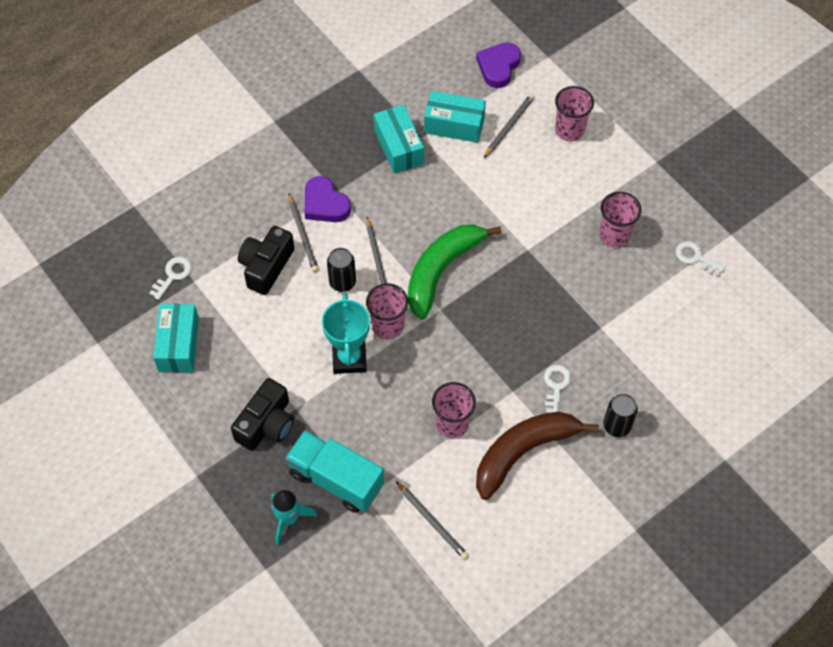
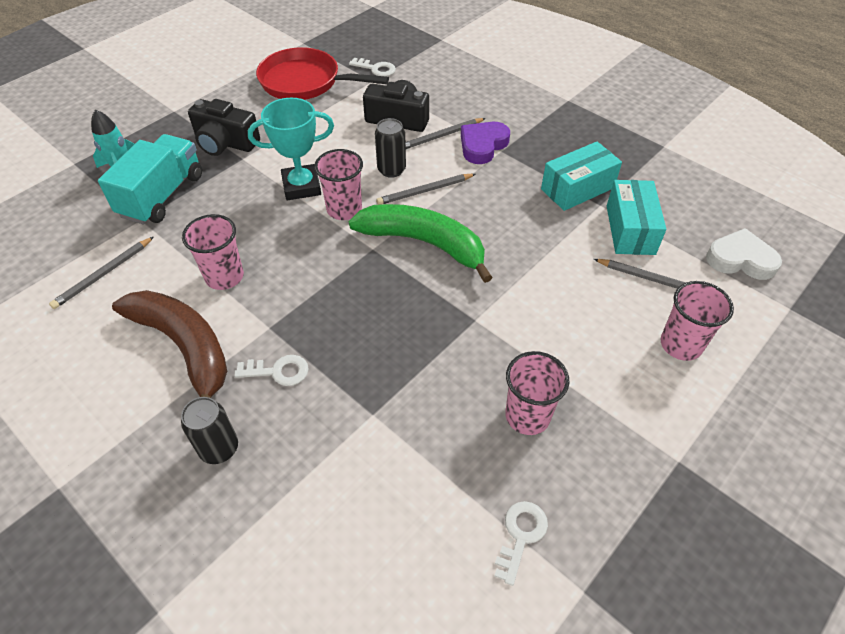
camera: 80 degrees right, 10 degrees down
turquoise box [153,304,199,372] -> red pan [256,47,389,100]
purple heart [476,42,521,88] -> white heart [706,228,782,280]

